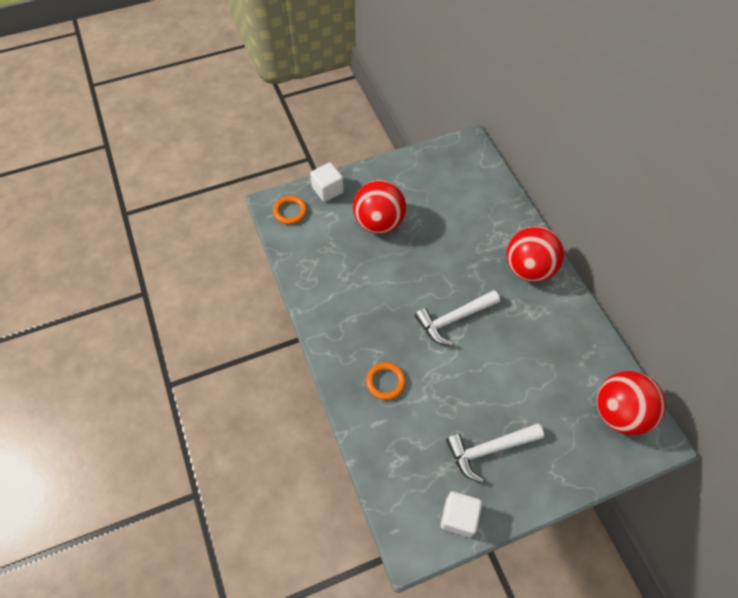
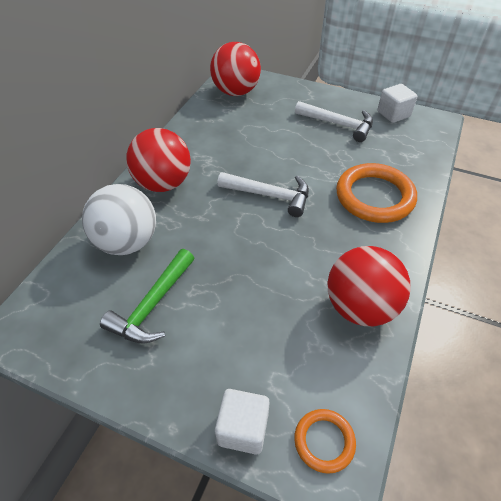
camera: 135 degrees left, 10 degrees down
red ball [353,180,406,234] -> red ball moved to [328,246,411,326]
orange ring [366,362,406,400] -> orange ring [336,163,417,223], size x1.93
none -> white ball [82,184,156,255]
none -> green hammer [100,249,194,344]

